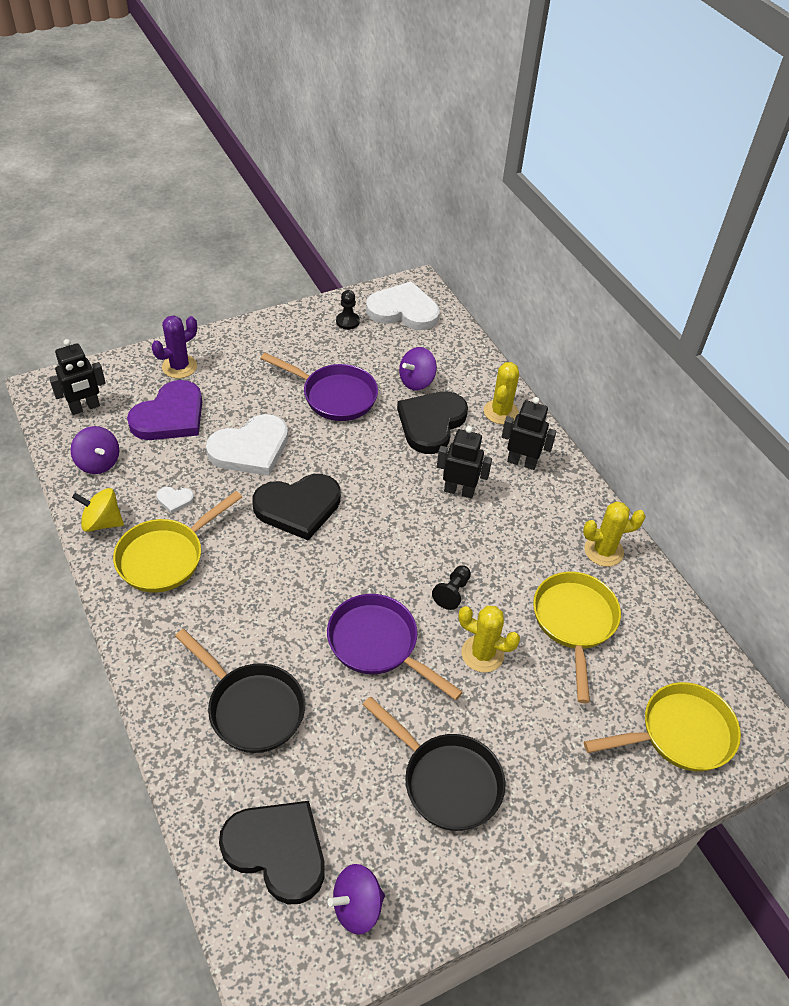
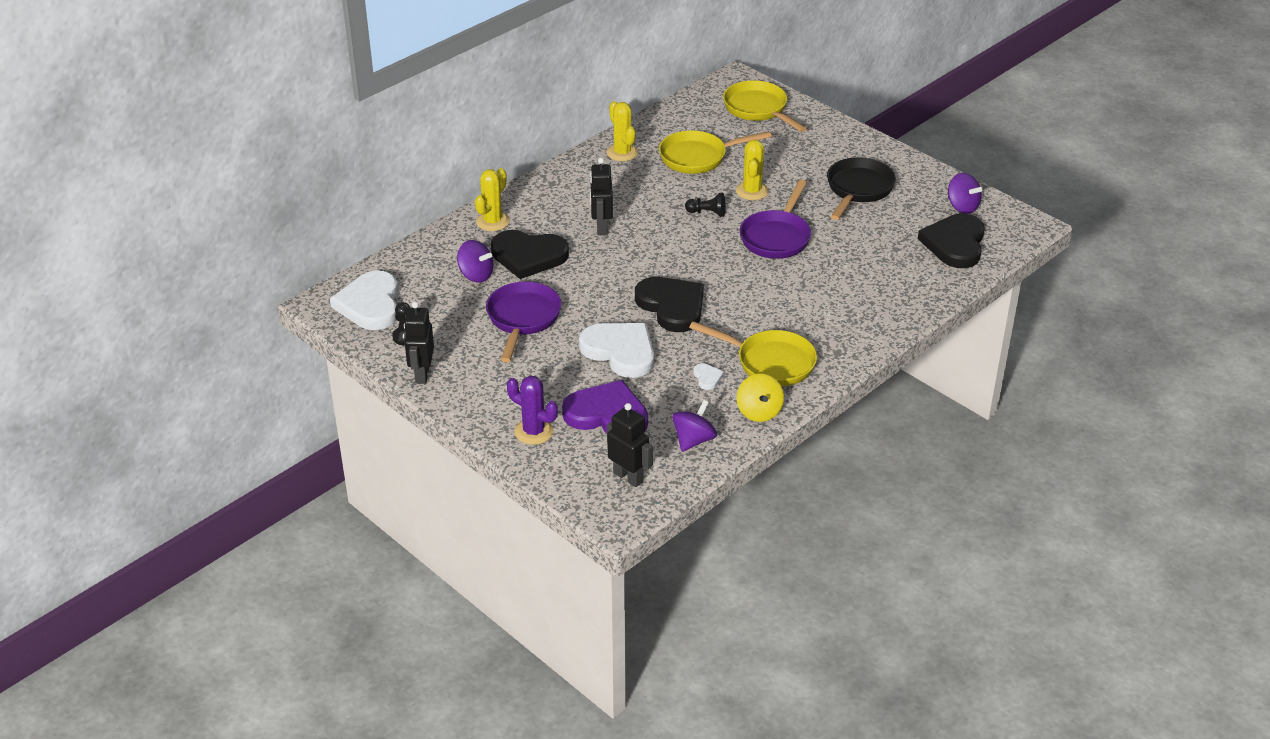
camera: 105 degrees left, 10 degrees down
black pan [175,629,305,753] -> none
yellow cactus [484,362,519,424] -> yellow cactus turned 60 degrees counterclockwise [475,168,510,231]
black robot [502,397,557,470] -> black robot moved to [404,302,434,384]

